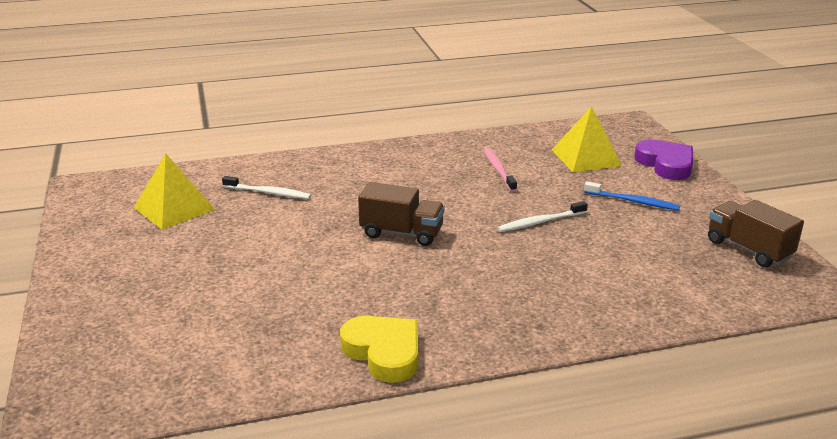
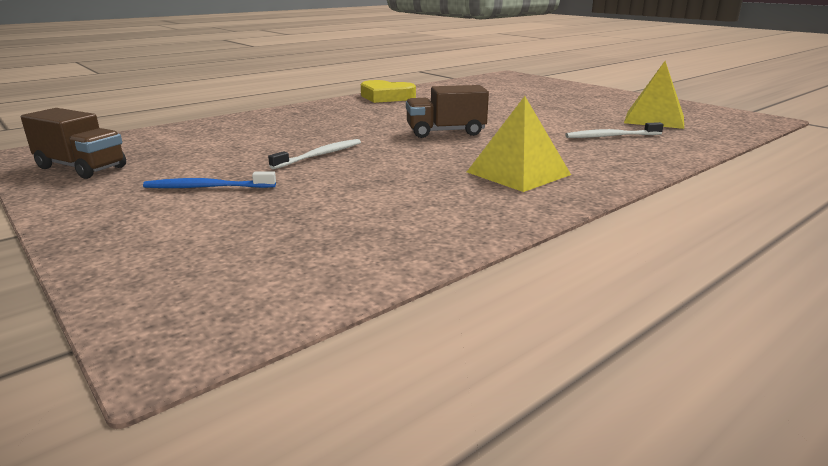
camera: 155 degrees right, 5 degrees down
pink toothbrush [484,148,517,192] -> none
yellow pyramid [552,106,622,172] -> yellow pyramid moved to [467,96,571,192]
purple heart [634,139,693,180] -> none

